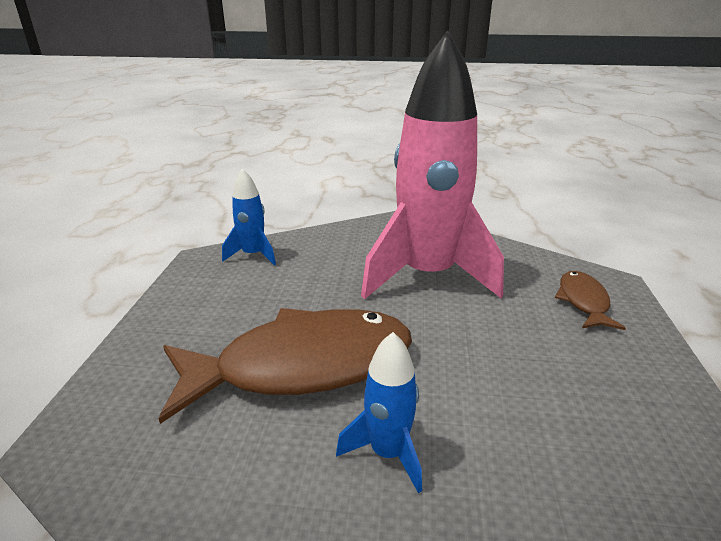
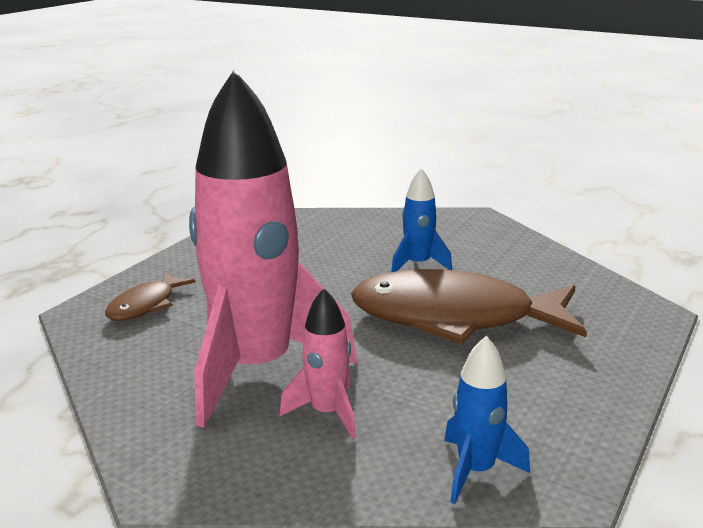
camera: 155 degrees left, 5 degrees down
none -> pink rocket [279,288,356,439]

